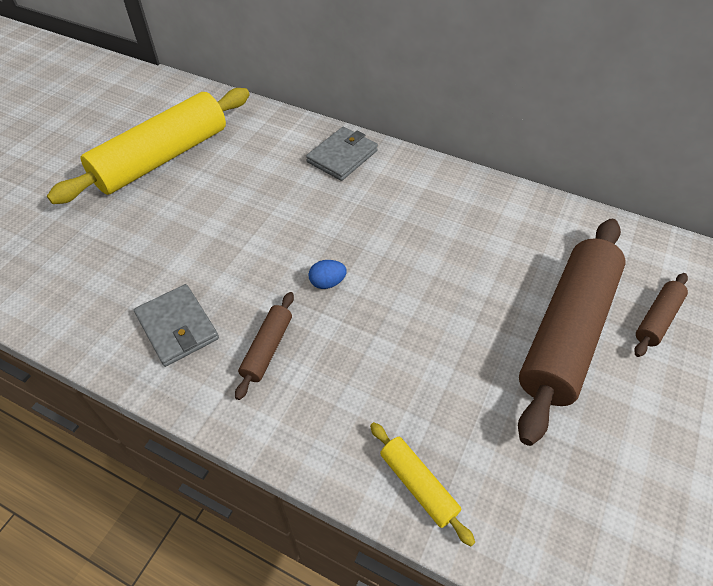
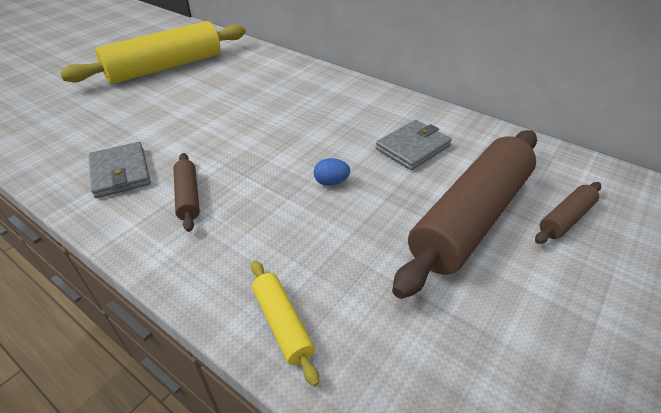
camera: 10 degrees right, 10 degrees down
brown rolling pin [235,292,294,400] -> brown rolling pin turned 45 degrees counterclockwise [174,153,200,232]
grey wallet [306,127,378,181] -> grey wallet moved to [376,120,452,170]
blue egg [308,260,347,289] -> blue egg moved to [314,158,350,186]

